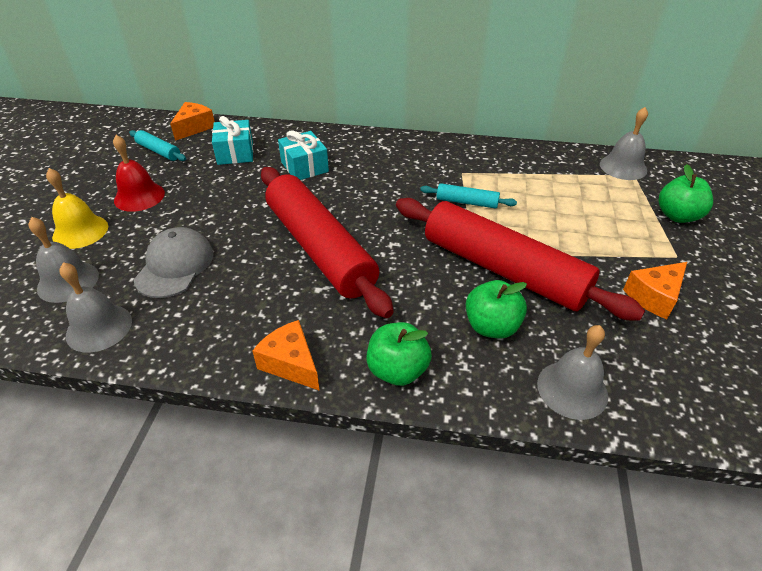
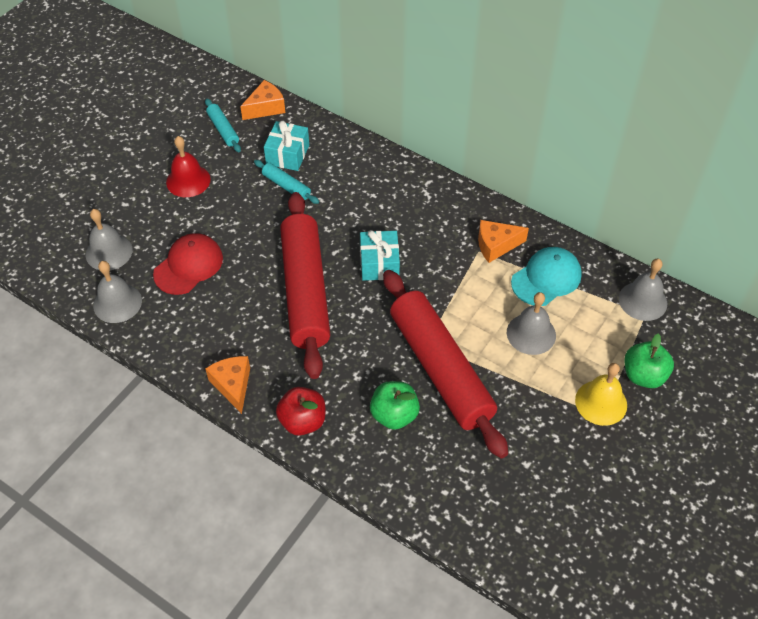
camera: 25 degrees right, 10 degrees up
yellow bell [46,168,108,249] -> yellow bell moved to [575,363,627,426]
grey cap [134,227,213,298] -> red cap [153,233,223,295]
turquoise gift [278,130,329,180] -> turquoise gift moved to [360,230,400,281]
green apple [367,322,432,386] -> red apple [276,387,325,436]
turquoise rolling pin [420,183,517,209] -> turquoise rolling pin moved to [254,160,319,204]
grey bell [537,325,608,420] -> grey bell moved to [507,292,556,355]
orange cheese [623,262,687,319] -> orange cheese moved to [478,220,529,263]
none -> turquoise cap [511,247,582,306]

